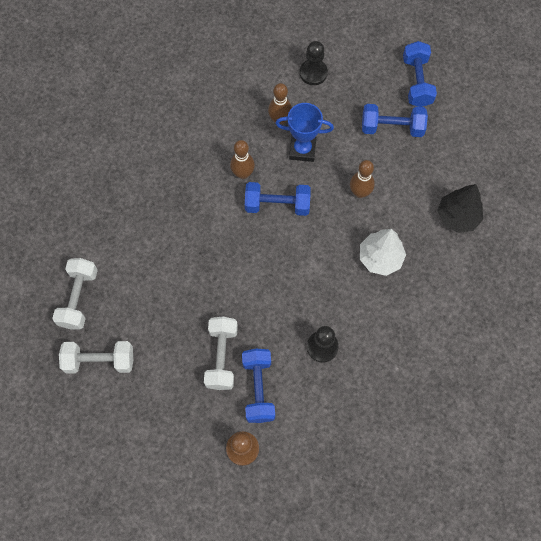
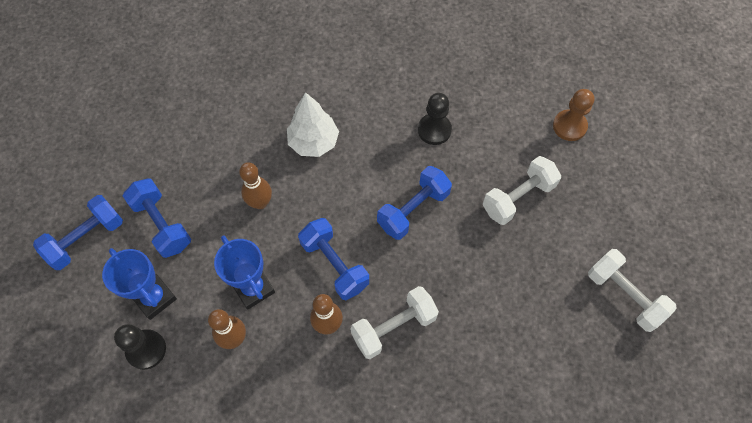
camera: 130 degrees left, 5 degrees down
white dumbbell [52,258,98,330] -> white dumbbell moved to [350,286,439,359]
blue dumbbell [242,349,275,423] -> blue dumbbell moved to [377,166,452,240]
black tree [437,184,483,233] -> none
none -> blue trophy [102,248,177,320]

